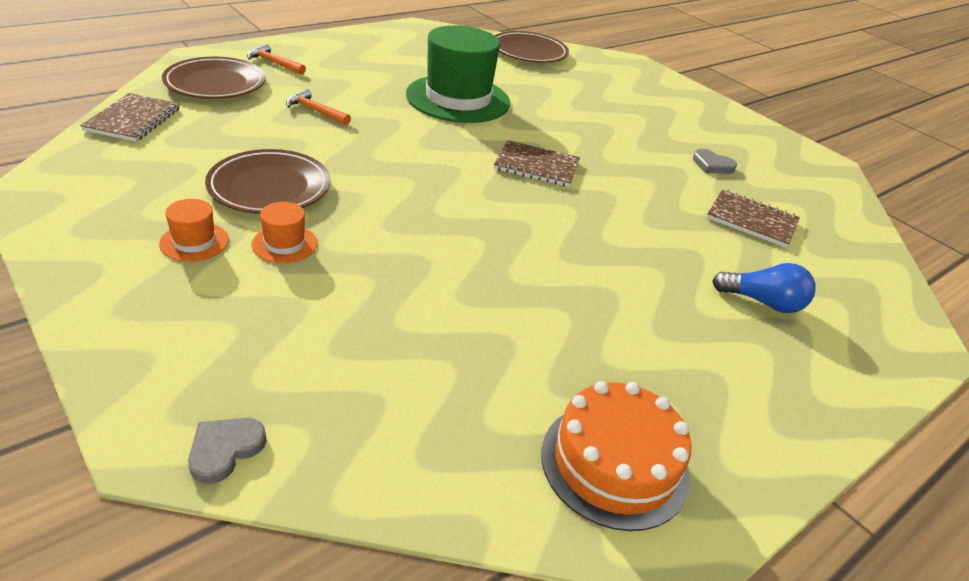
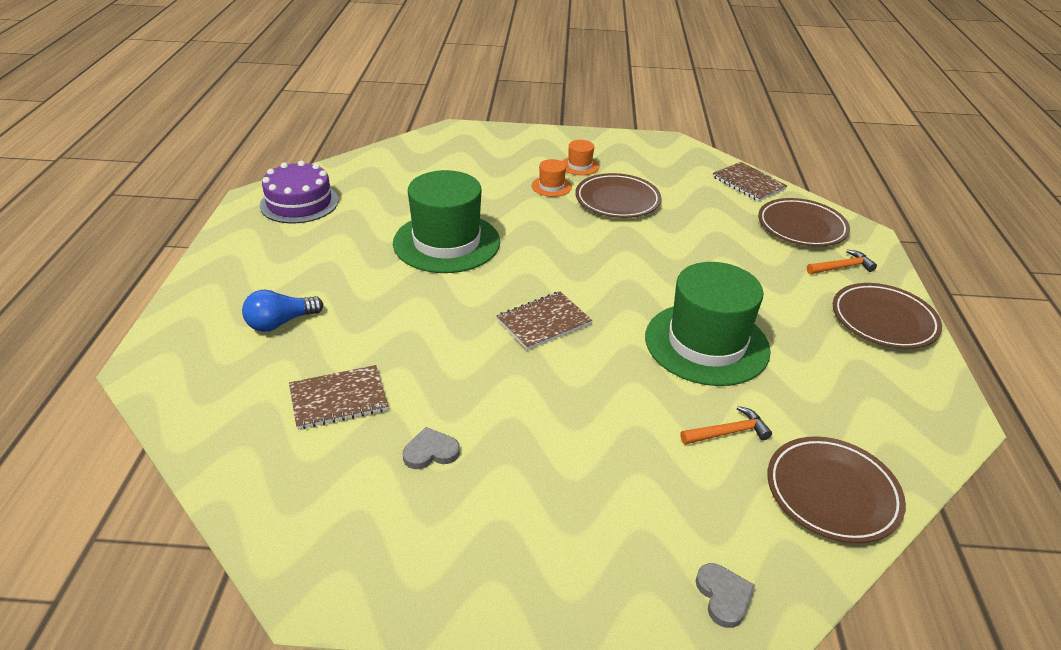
camera: 135 degrees right, 0 degrees up
grey heart [188,418,267,484] -> grey heart moved to [696,563,755,628]
orange hammer [286,89,351,125] -> orange hammer moved to [680,406,772,445]
orange cake [541,381,691,531] -> purple cake [260,161,339,224]
none -> green hat [393,170,500,273]
none -> brown plate [833,283,942,349]

